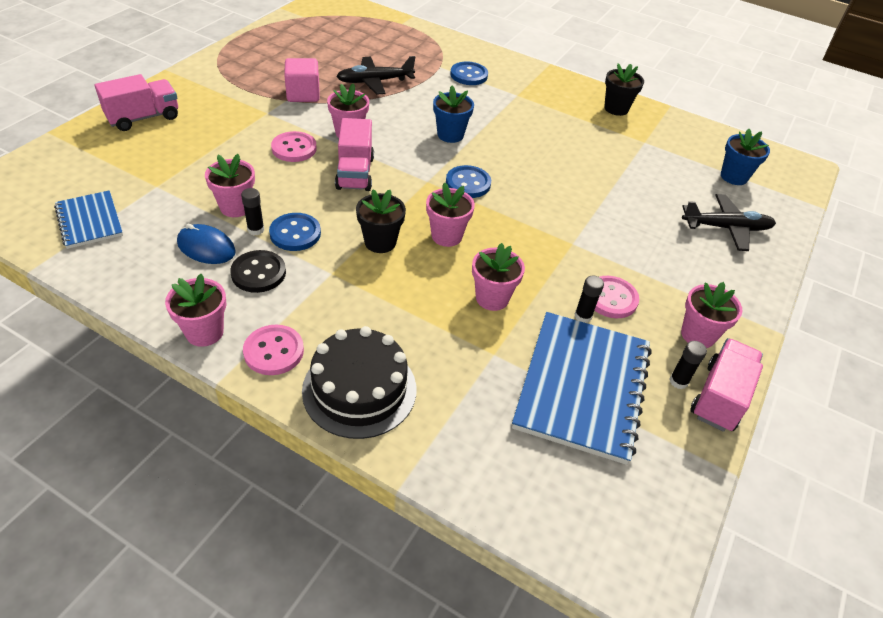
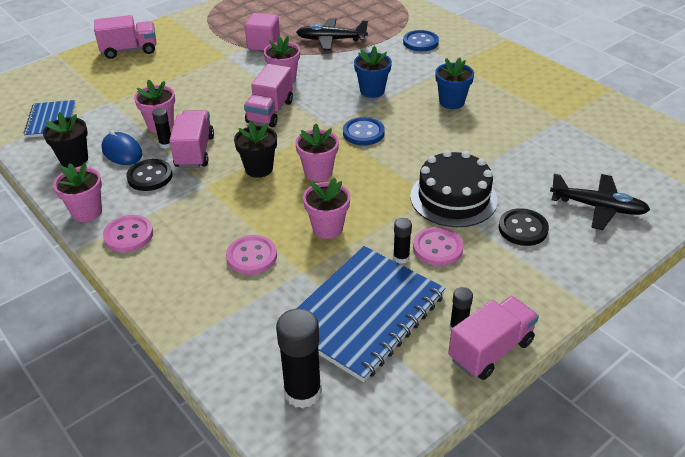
camera: 25 degrees right, 5 degrees down
blue button [269,213,321,251] -> pink truck [169,110,214,168]
pink button [271,131,317,162] -> pink button moved to [226,235,277,275]
black cake [302,326,416,439] -> black cake moved to [410,150,498,227]
black flower pot [604,63,644,116] -> black flower pot moved to [43,112,88,168]
pink flower pot [681,282,743,348] -> none
blue flower pot [721,129,770,185] -> blue flower pot moved to [435,58,474,109]
none -> black glue stick [276,309,322,408]
none -> black button [498,208,549,246]

